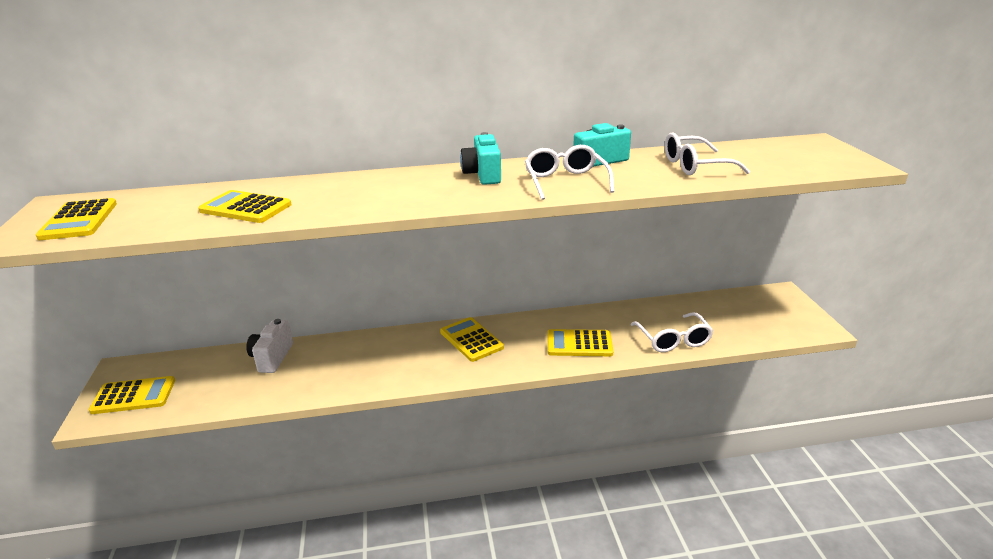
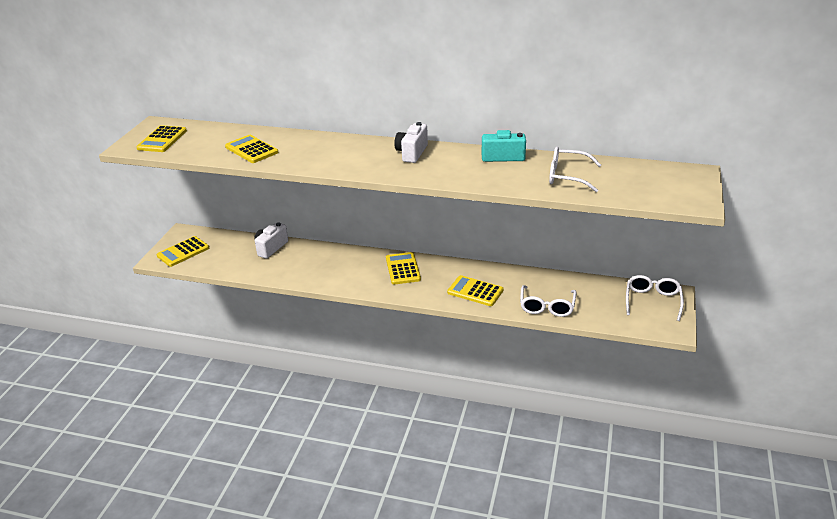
camera: 25 degrees right, 5 degrees up
yellow calculator [89,376,175,414] -> yellow calculator turned 120 degrees clockwise [157,236,209,267]
turquoise camera [460,132,501,185] -> white camera [394,122,428,163]
white glasses [525,145,614,200] -> white glasses moved to [626,275,684,321]

